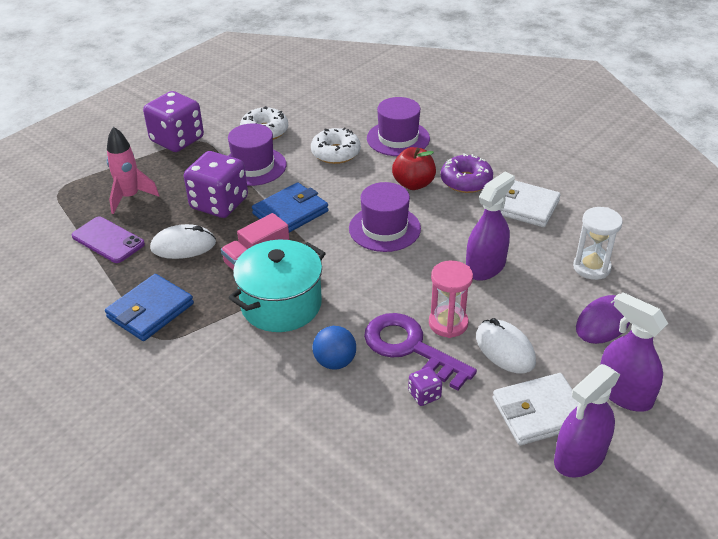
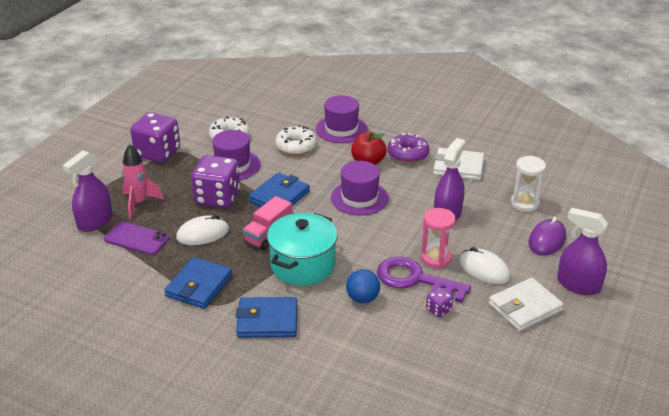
camera: 15 degrees left, 5 degrees down
purple spray bottle [554,364,620,478] -> purple spray bottle moved to [63,150,113,232]
none -> blue wallet [236,297,297,338]

